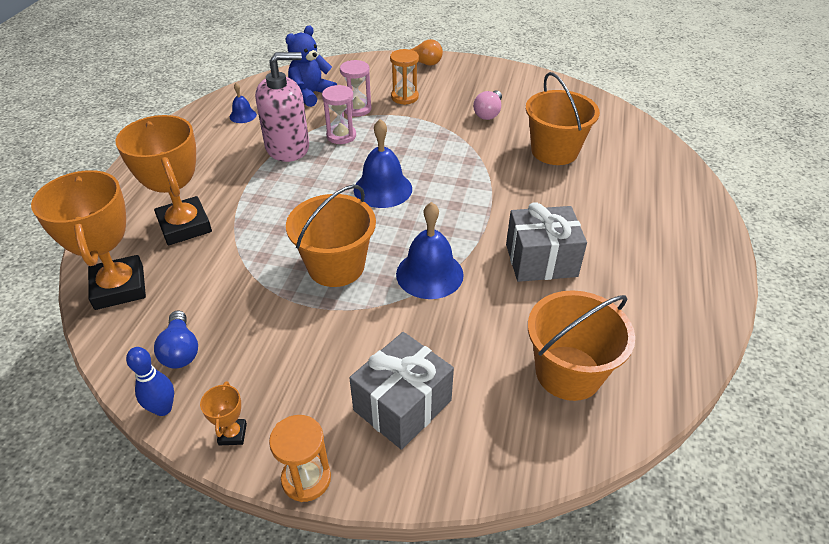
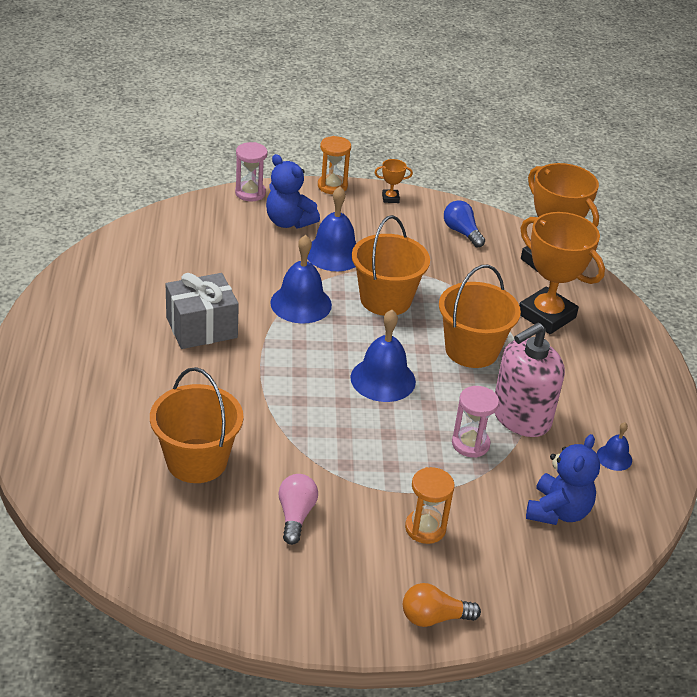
camera: 160 degrees right, 5 degrees down
blue bowling pin [126,347,174,416] -> none
orange trophy [200,381,247,445] -> orange trophy turned 75 degrees counterclockwise [374,159,413,203]
pink hourglass [340,60,372,117] -> pink hourglass moved to [235,142,268,201]
grey gift [349,332,454,450] -> blue teddy bear [266,154,320,229]
orange bucket [528,290,635,401] -> orange bucket moved to [439,265,521,368]
none -> blue bell [307,186,356,271]

